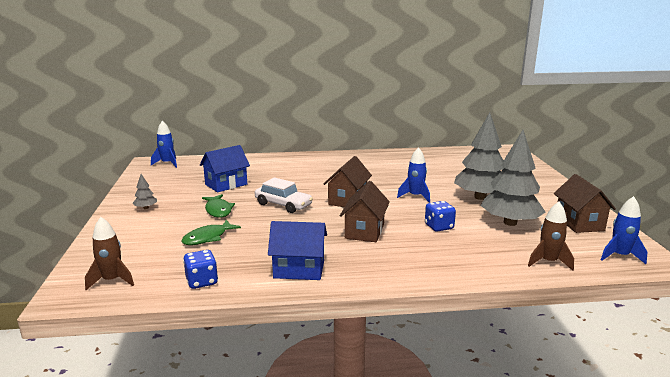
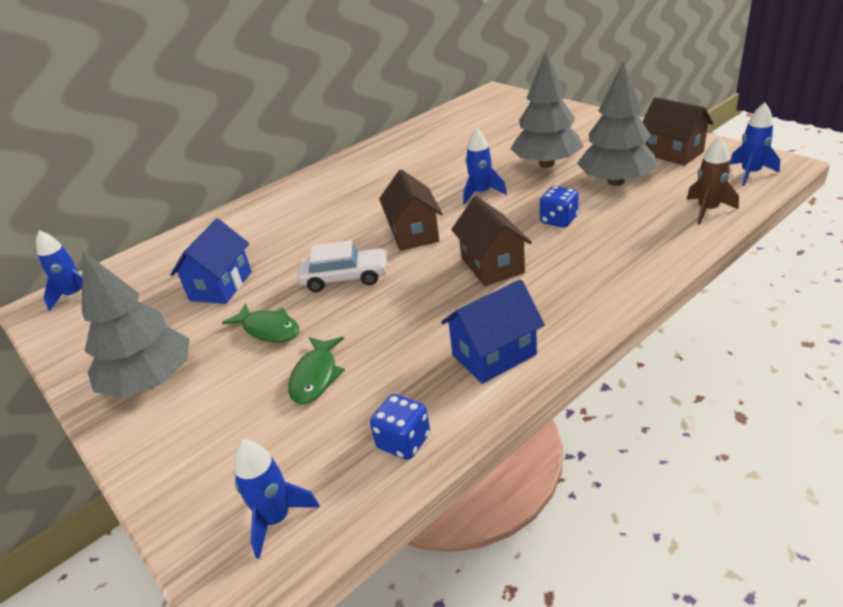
camera: 30 degrees left, 15 degrees up
brown rocket [85,217,134,290] -> blue rocket [234,439,320,559]
grey tree [133,174,157,209] -> grey tree [82,251,190,397], size x2.45

